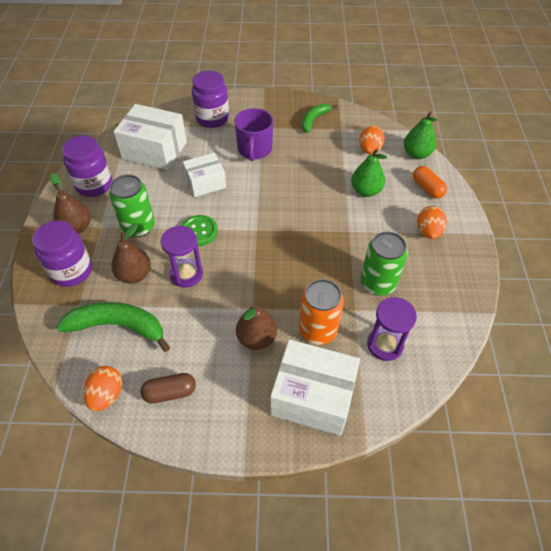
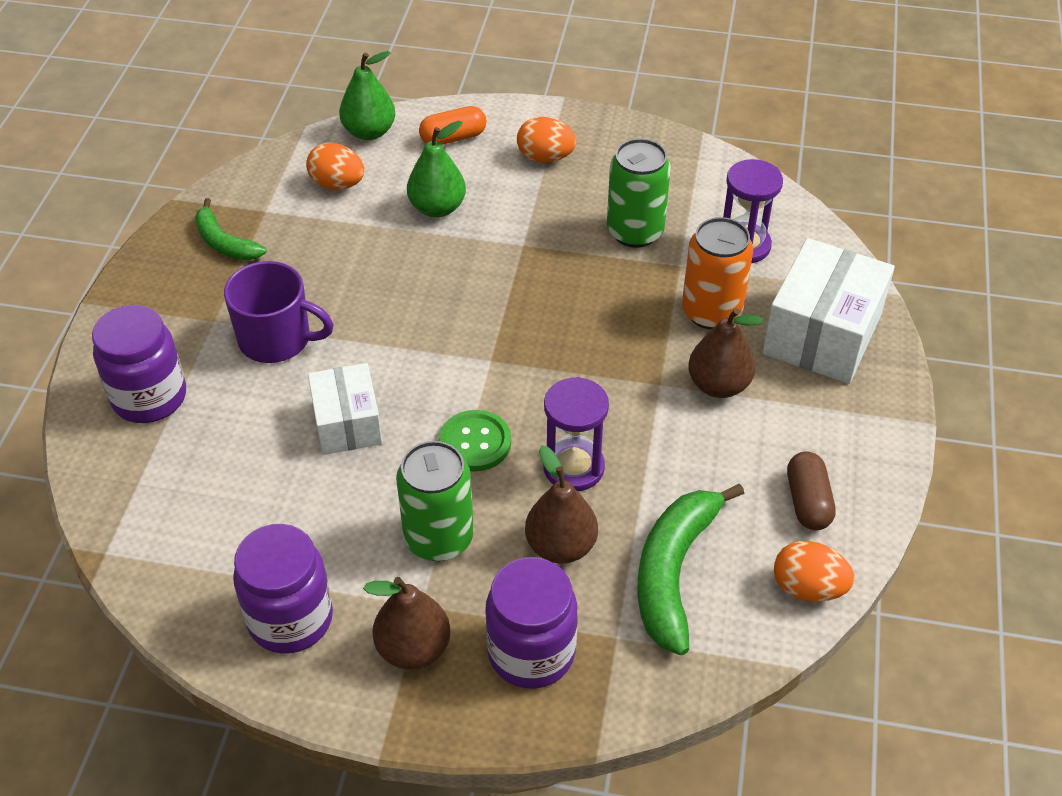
camera: 80 degrees left, 5 degrees down
white box [114,104,187,170] -> none

